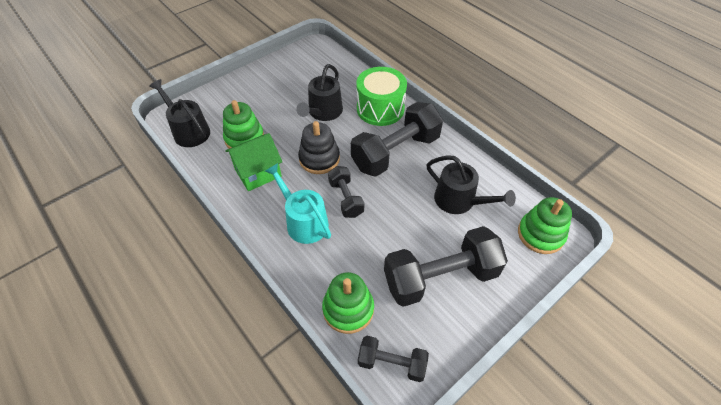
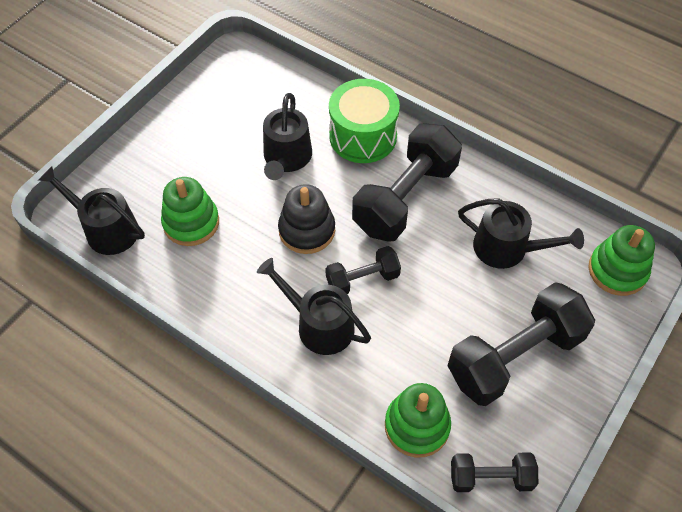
camera: 15 degrees left, 5 degrees up
green house [225,133,282,191] -> none
turquoise watering can [265,163,331,244] -> black watering can [257,258,371,355]
black dumbbell [328,166,364,218] -> black dumbbell turned 75 degrees counterclockwise [325,246,401,294]

